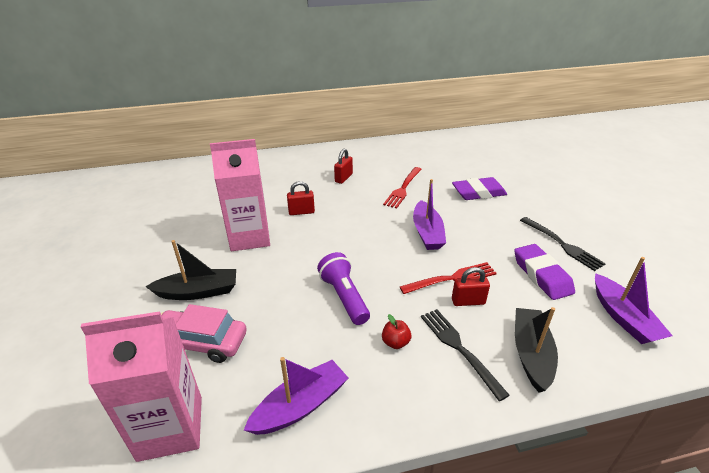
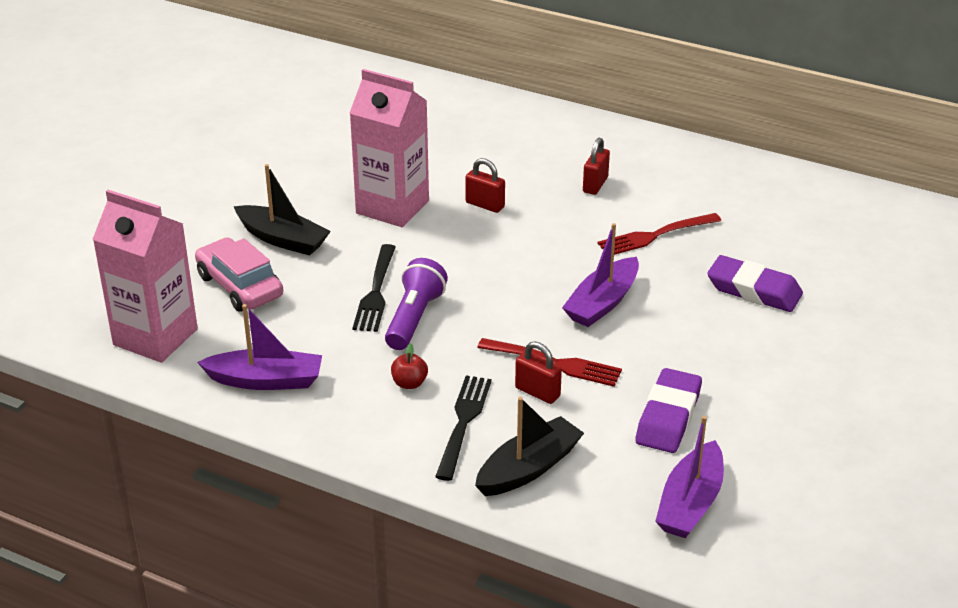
camera: 40 degrees right, 0 degrees up
red padlock [334,149,353,184] -> red padlock turned 45 degrees counterclockwise [583,138,610,195]
black fork [520,217,606,271] -> black fork moved to [352,244,396,332]

